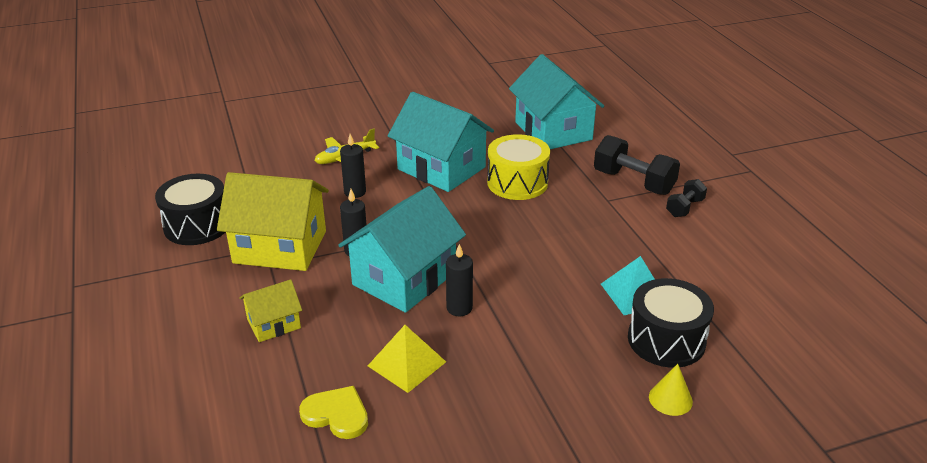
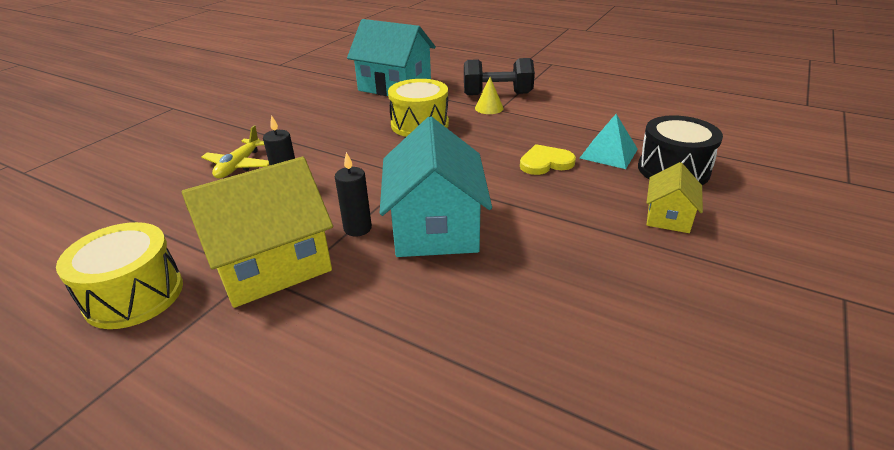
camera: 40 degrees left, 0 degrees up
black drum [155,174,225,245] -> yellow drum [56,222,183,329]
yellow house [239,279,302,342] -> yellow house moved to [646,162,703,233]
yellow heart [299,386,368,439] -> yellow heart moved to [520,144,576,175]
yellow pyramid [368,325,446,393] -> none
turquoise house [388,92,494,192] -> none
black candle [446,244,473,316] -> none
yellow cone [649,364,693,416] -> yellow cone moved to [475,77,504,114]
black dumbbell [666,179,707,217] -> none

